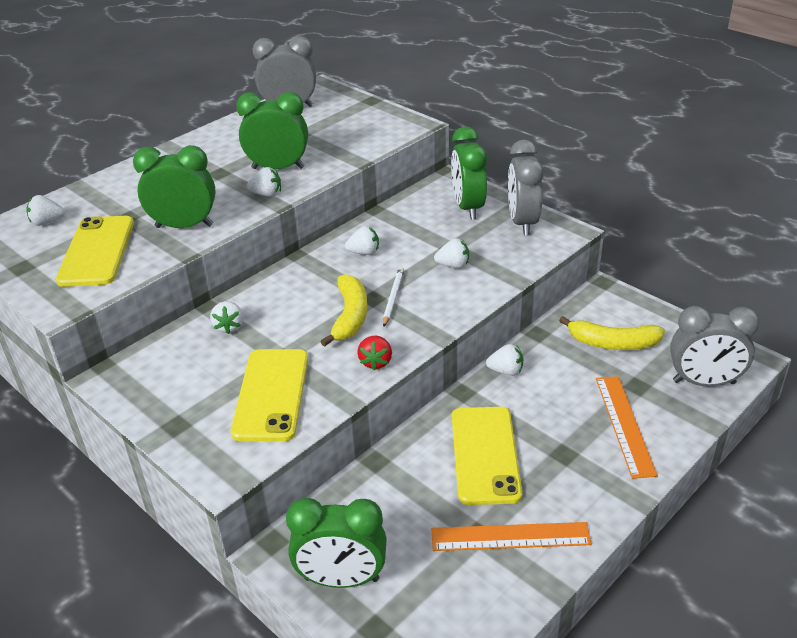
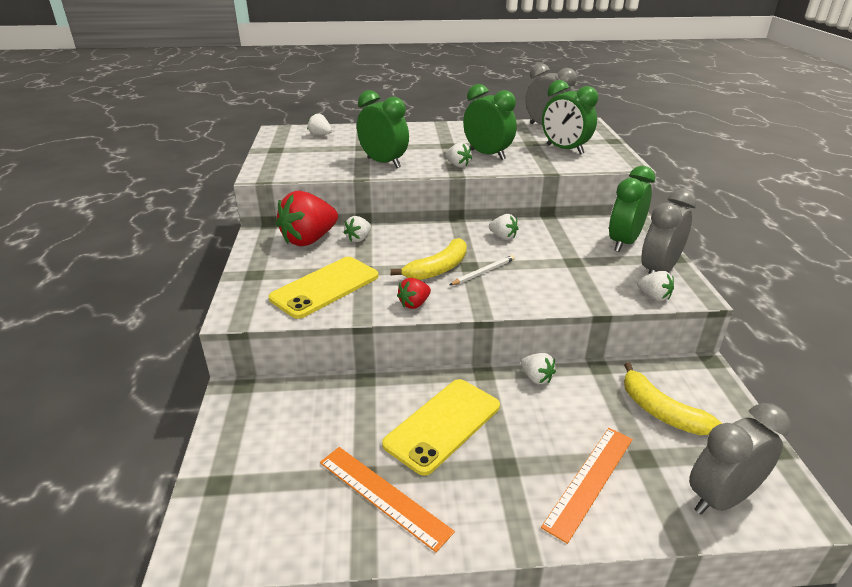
camera: 40 degrees right, 5 degrees down
yellow phone [56,216,134,287] -> none
green clock [286,498,387,588] -> green clock moved to [542,80,598,155]
white strawberry [434,238,469,268] -> white strawberry moved to [637,271,674,301]
grey clock [670,306,760,387] -> grey clock turned 105 degrees clockwise [689,403,791,514]
none -> red strawberry [276,191,338,247]

